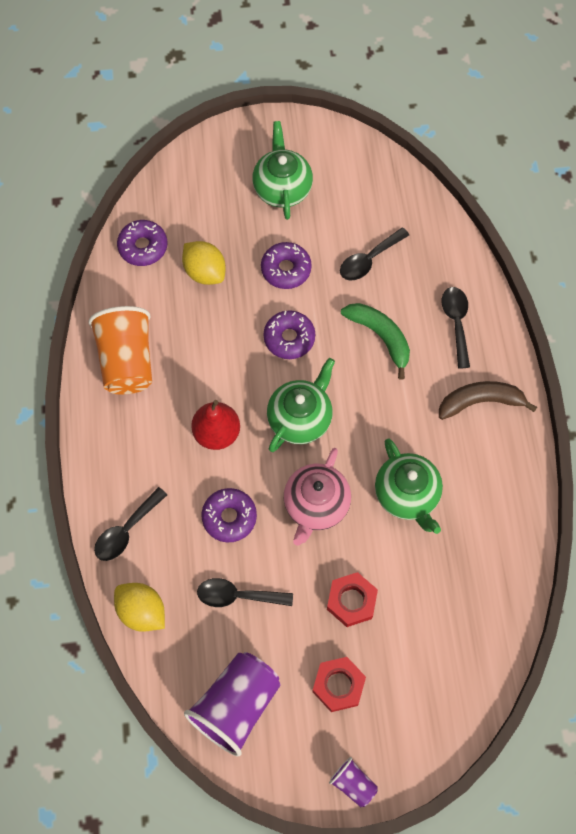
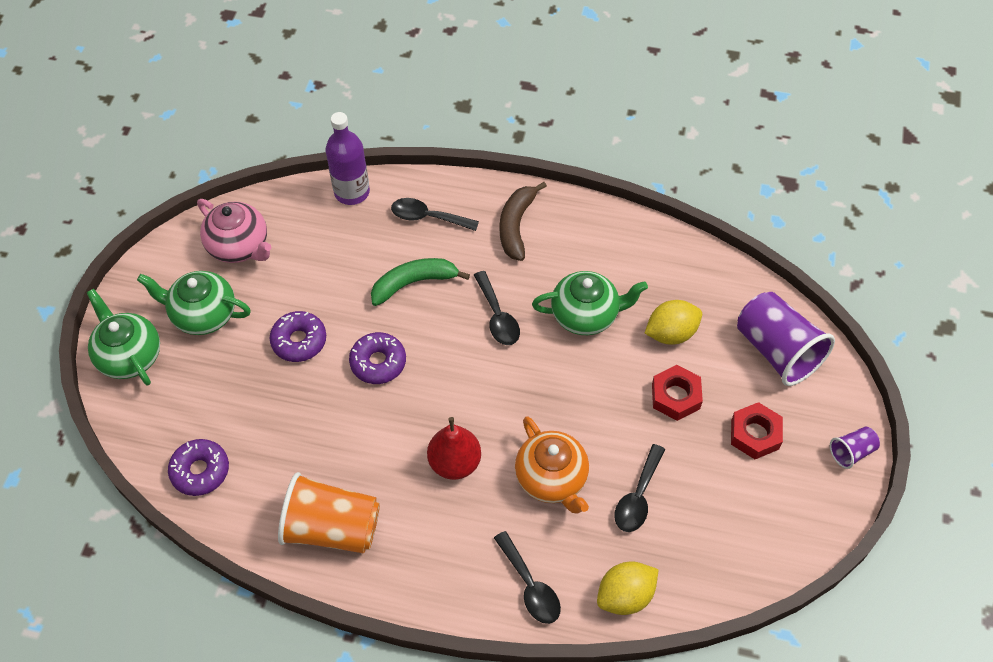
camera: 70 degrees left, 10 degrees down
yellow lemon [182,241,226,285] -> yellow lemon moved to [644,300,702,344]
purple cup [184,652,281,756] -> purple cup moved to [737,292,835,386]
purple donut [201,488,257,543] -> orange teapot [515,416,589,514]
green teapot [267,358,335,452] -> green teapot moved to [87,289,160,386]
pink teapot [284,448,351,546] -> pink teapot moved to [197,199,271,263]
black spoon [340,227,409,280] -> black spoon moved to [474,271,520,345]
none -> purple bottle [325,112,370,205]

